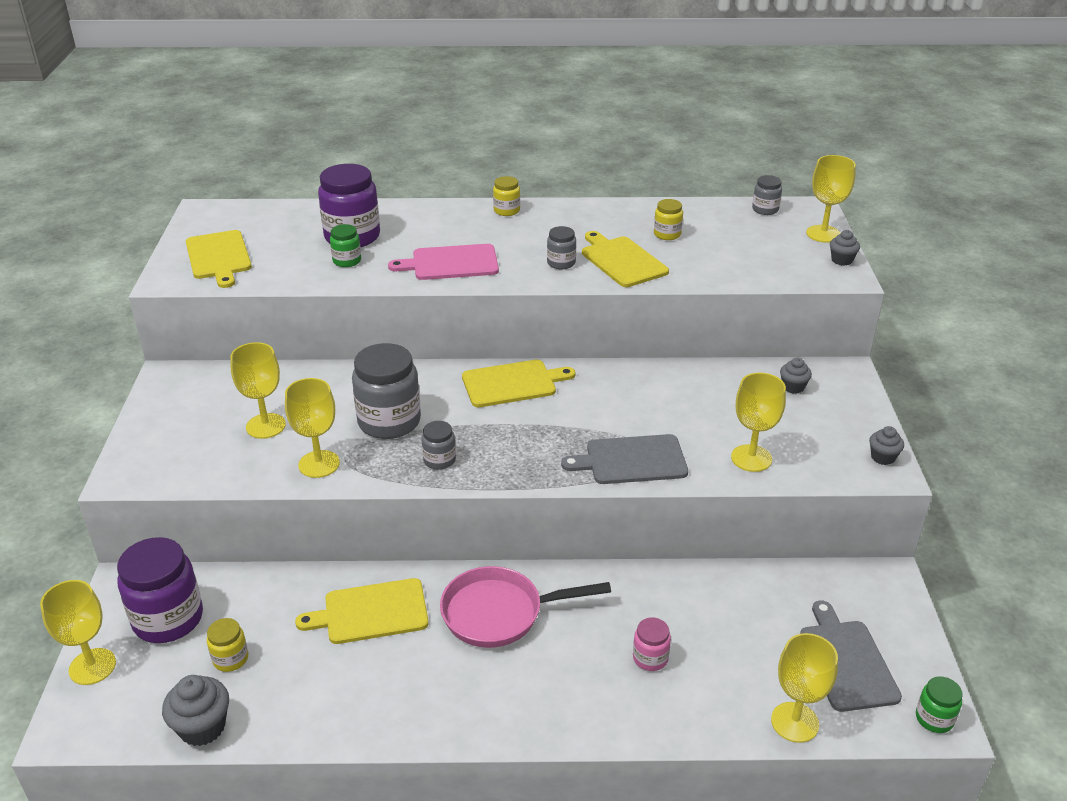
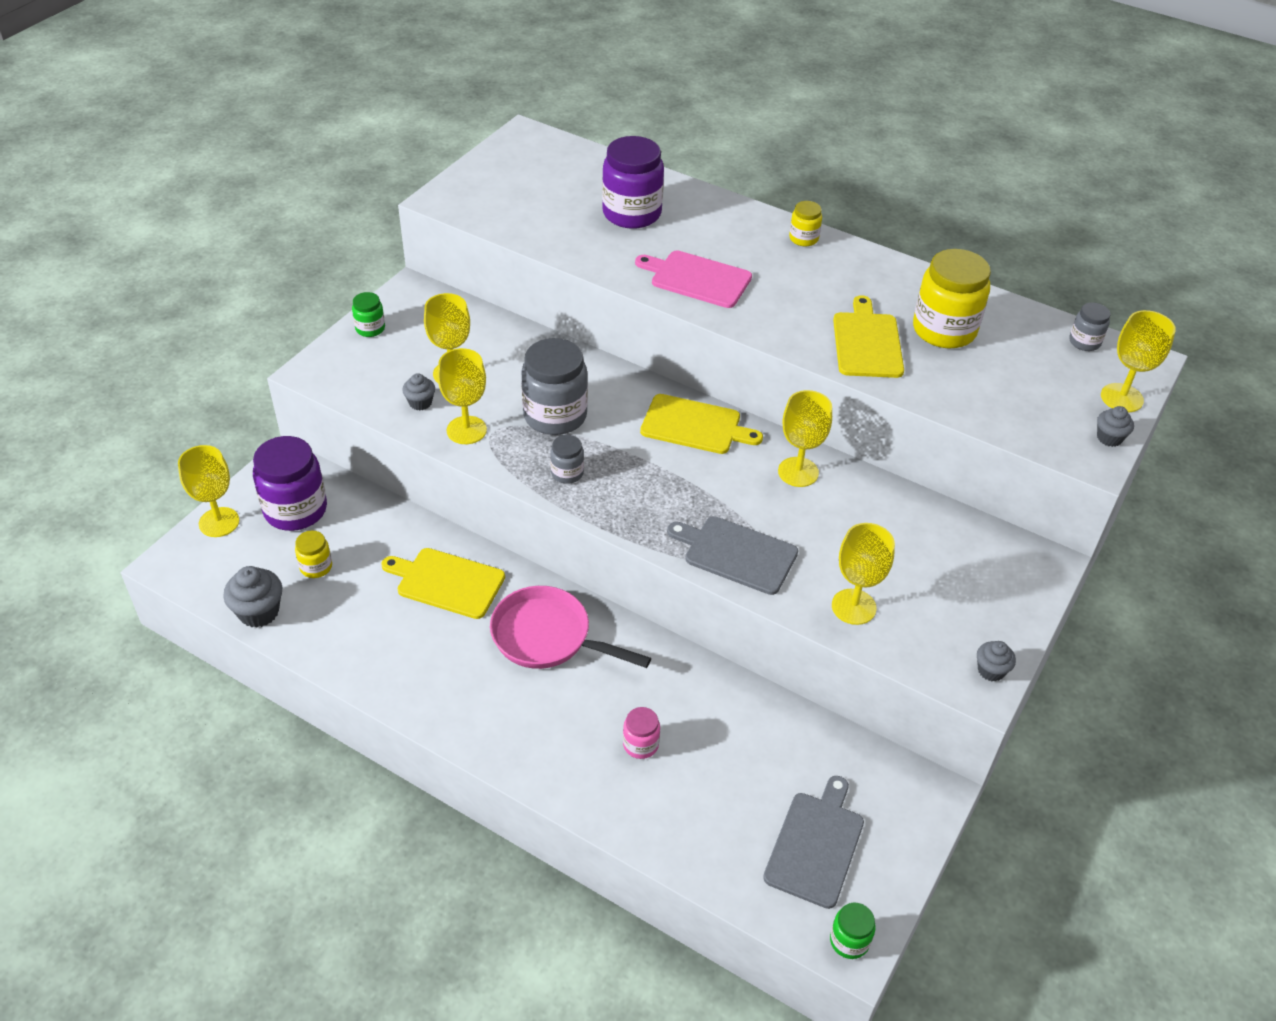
camera: 30 degrees right, 10 degrees up
yellow cutting board [186,230,252,288] -> none
green jar [330,224,361,267] -> green jar moved to [352,292,385,337]
grey jar [547,226,576,269] -> none
yellow jar [654,199,683,240] -> yellow jar [913,249,991,348], size x2.02
yellow goblet [771,633,838,743] -> yellow goblet moved to [778,390,832,487]
grey cupcake [780,357,812,394] -> grey cupcake moved to [402,373,435,410]

